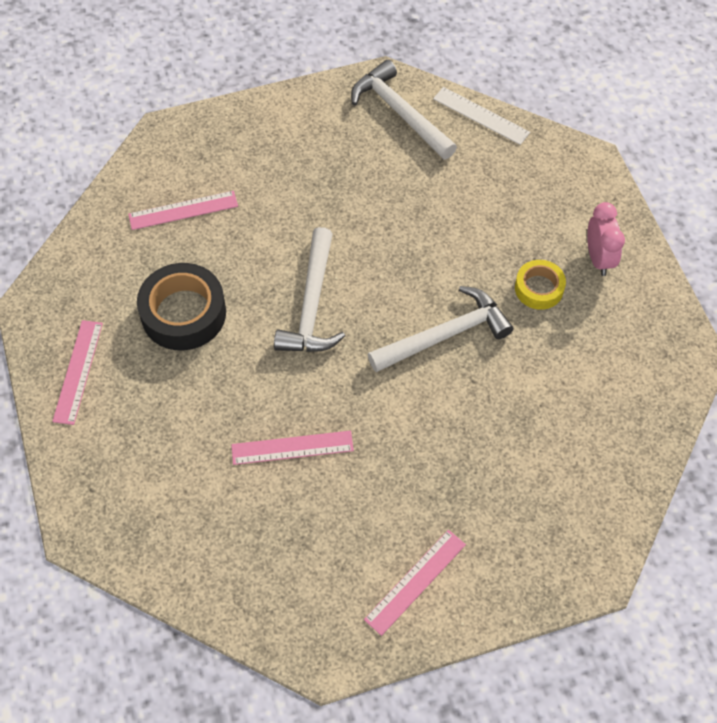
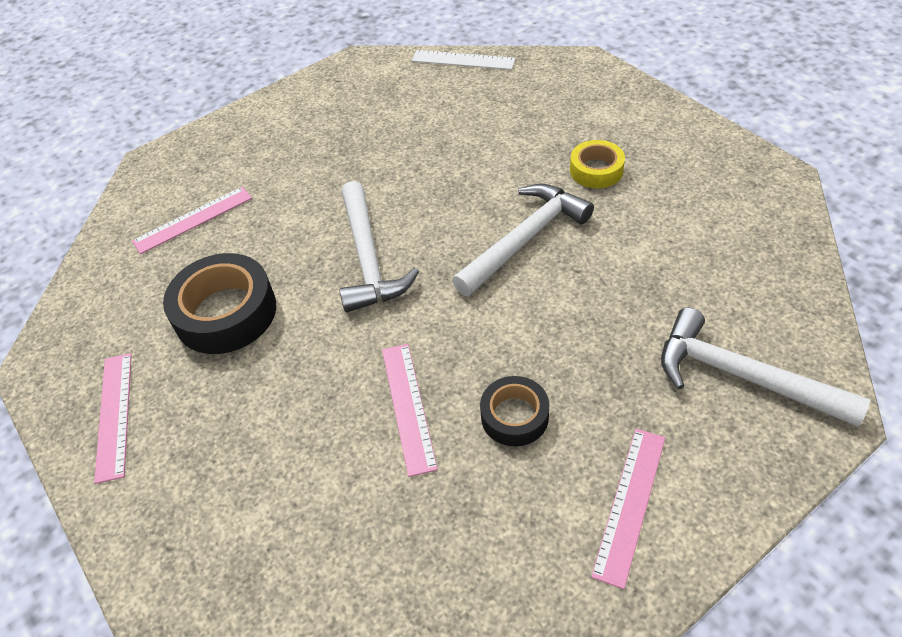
camera: 15 degrees left, 10 degrees down
pink ruler [231,431,354,465] -> pink ruler turned 75 degrees counterclockwise [382,344,438,477]
white hammer [351,60,457,160] -> white hammer moved to [661,307,870,427]
pink clock [587,202,625,276] -> none
none -> black tape [480,376,549,447]

